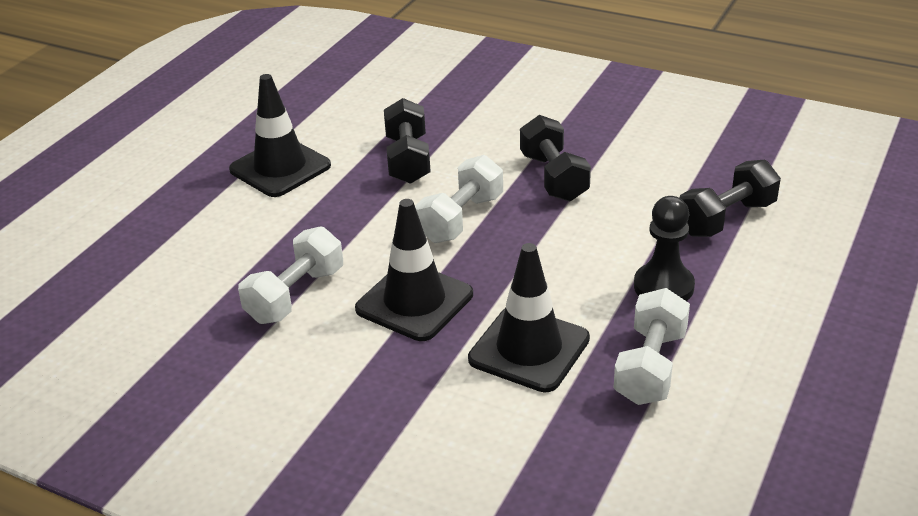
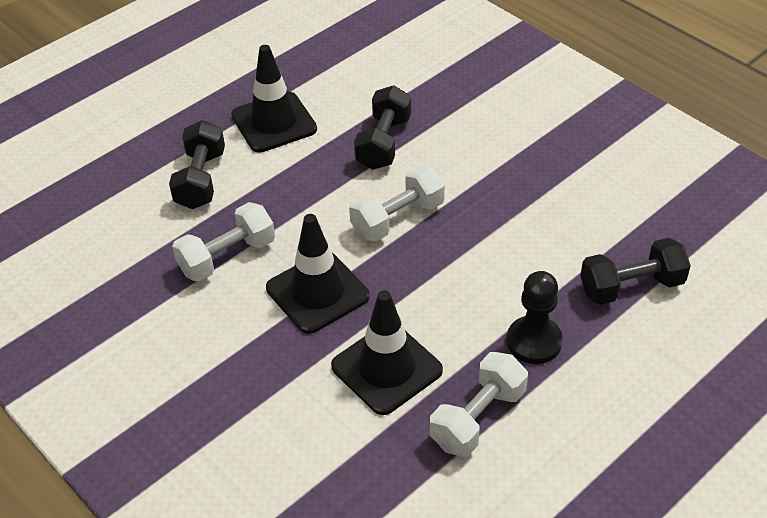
camera: 20 degrees right, 10 degrees up
black dumbbell [520,115,591,201] -> black dumbbell moved to [169,120,225,209]

